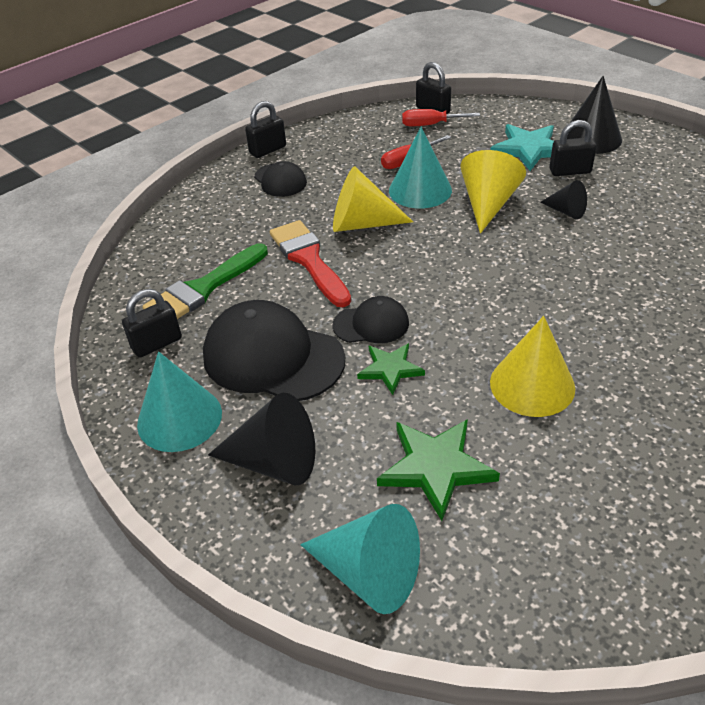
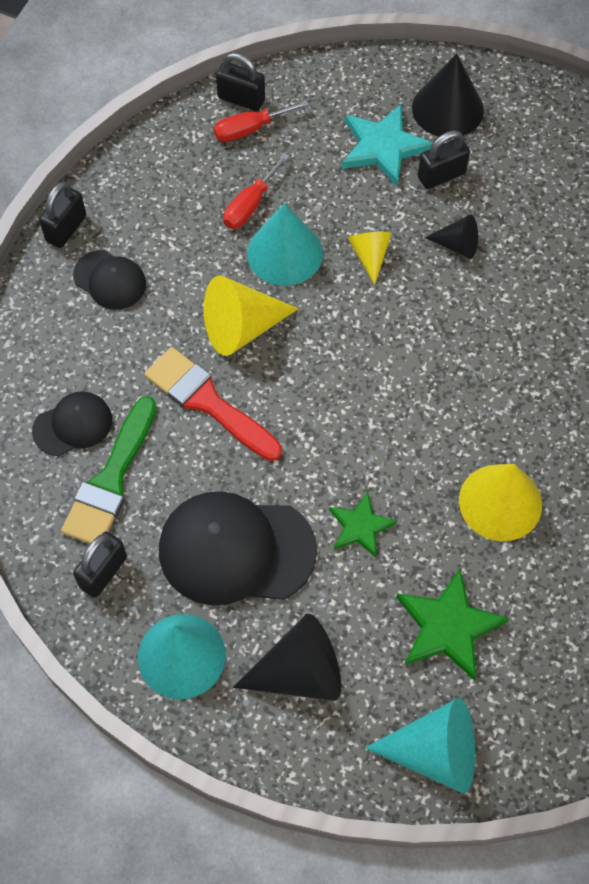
camera: 25 degrees left, 20 degrees up
black cap [332,296,409,343] -> black cap moved to [32,391,112,456]
yellow cone [460,150,526,234] -> yellow cone [348,232,392,285], size x0.57

